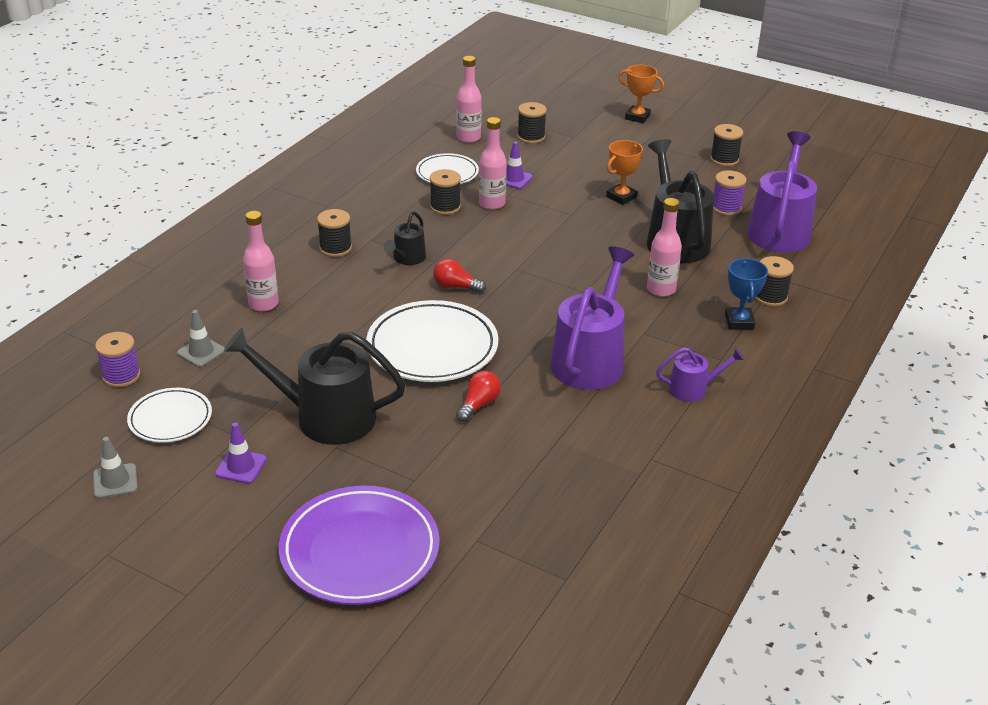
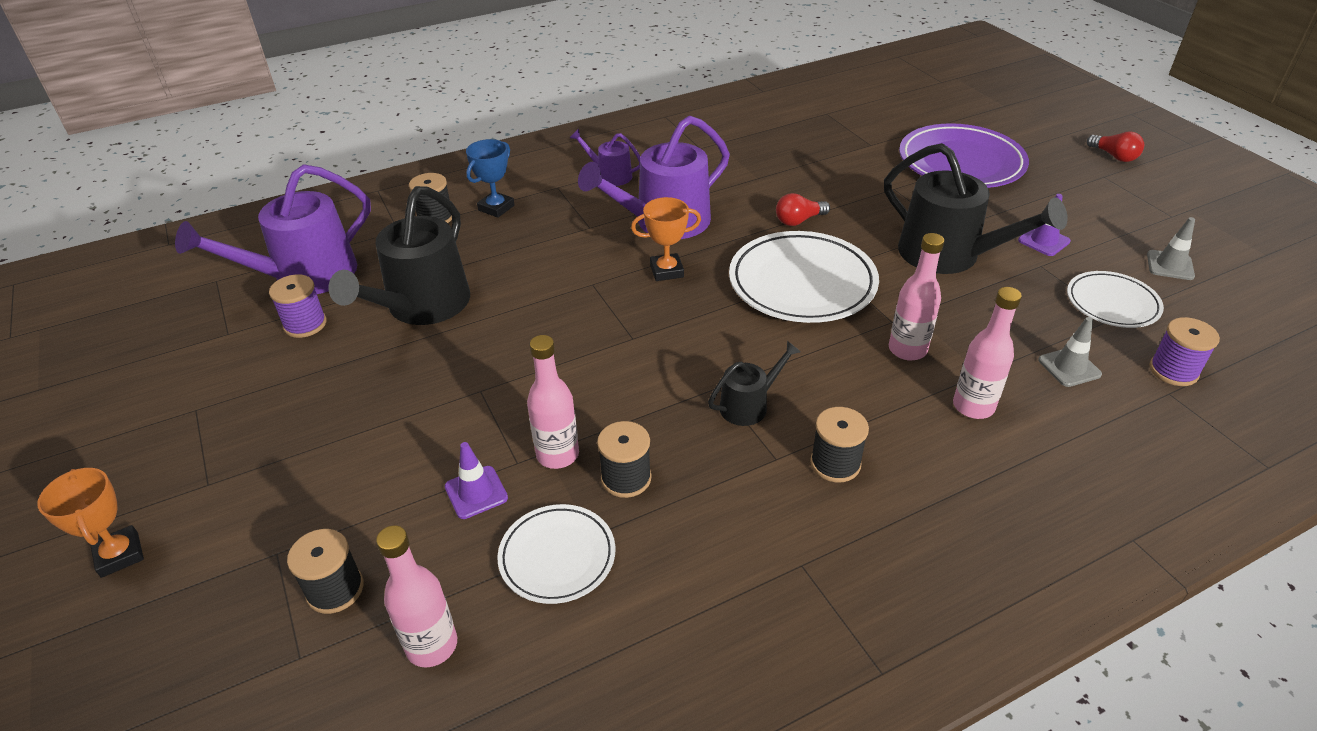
camera: 145 degrees left, 5 degrees up
red light bulb [433,259,486,293] -> red light bulb moved to [1087,131,1144,162]
orange trophy [606,140,643,205] -> orange trophy moved to [631,197,701,281]
pink bottle [647,198,682,297] -> pink bottle moved to [889,233,944,361]
black spool [710,124,743,166] -> none

